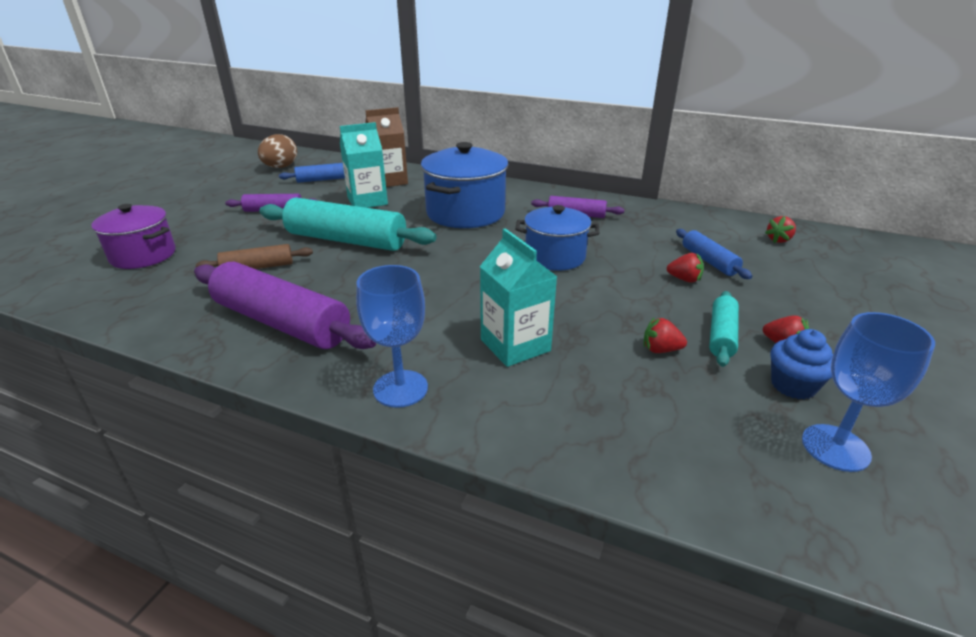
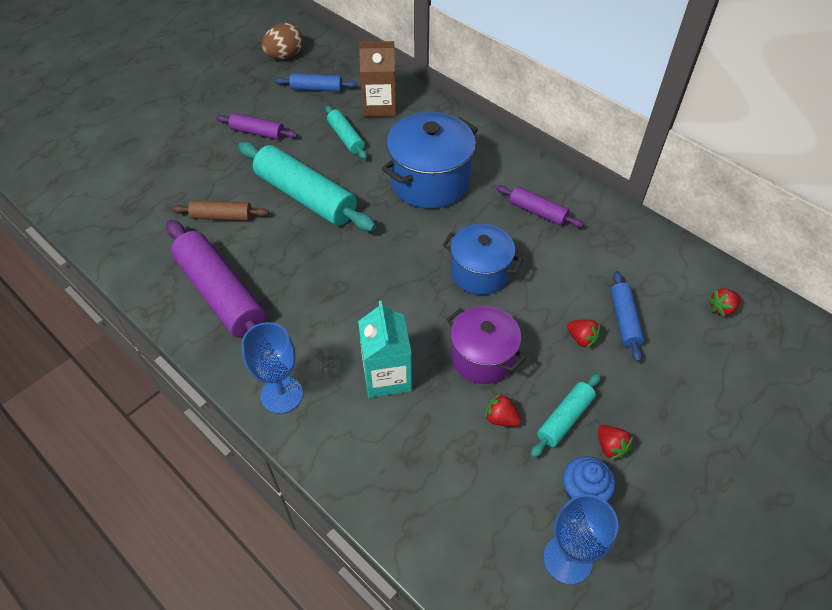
camera: 20 degrees right, 20 degrees up
purple pot [91,204,176,269] -> purple pot moved to [447,306,526,384]
turquoise carton [340,122,388,208] -> turquoise rolling pin [325,105,367,159]

